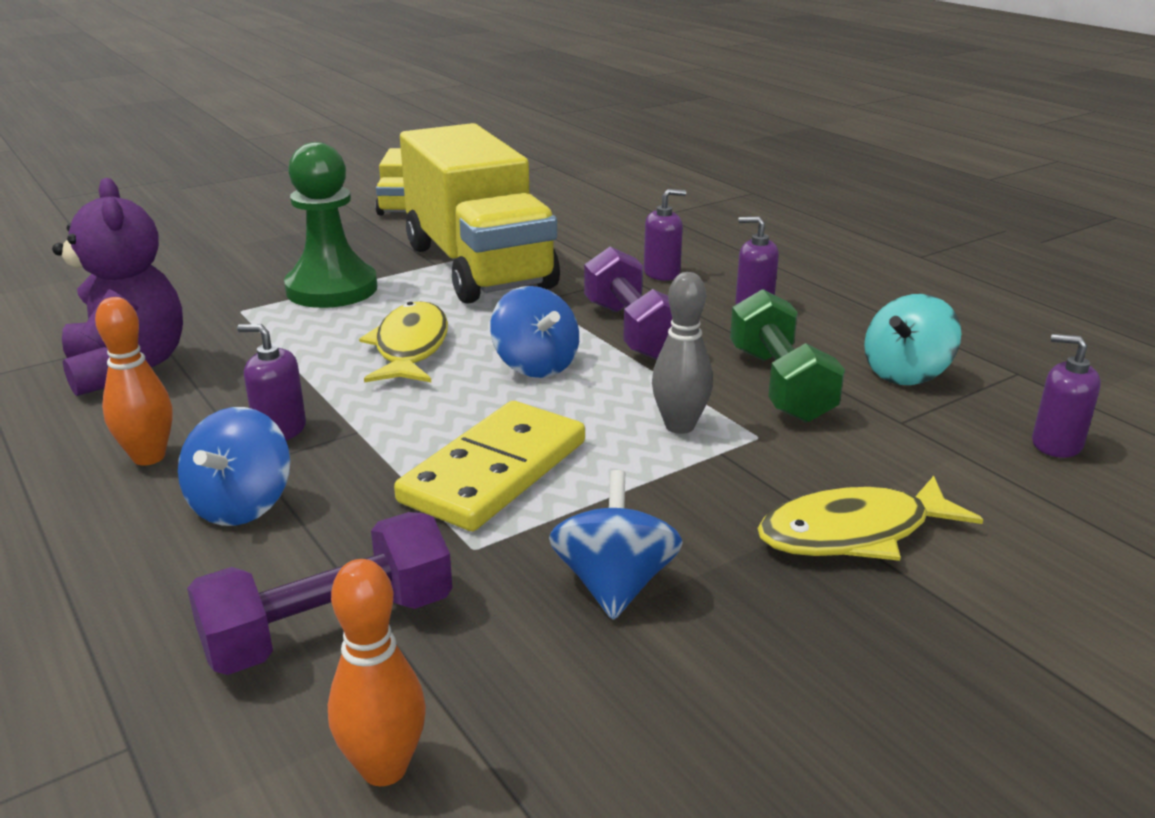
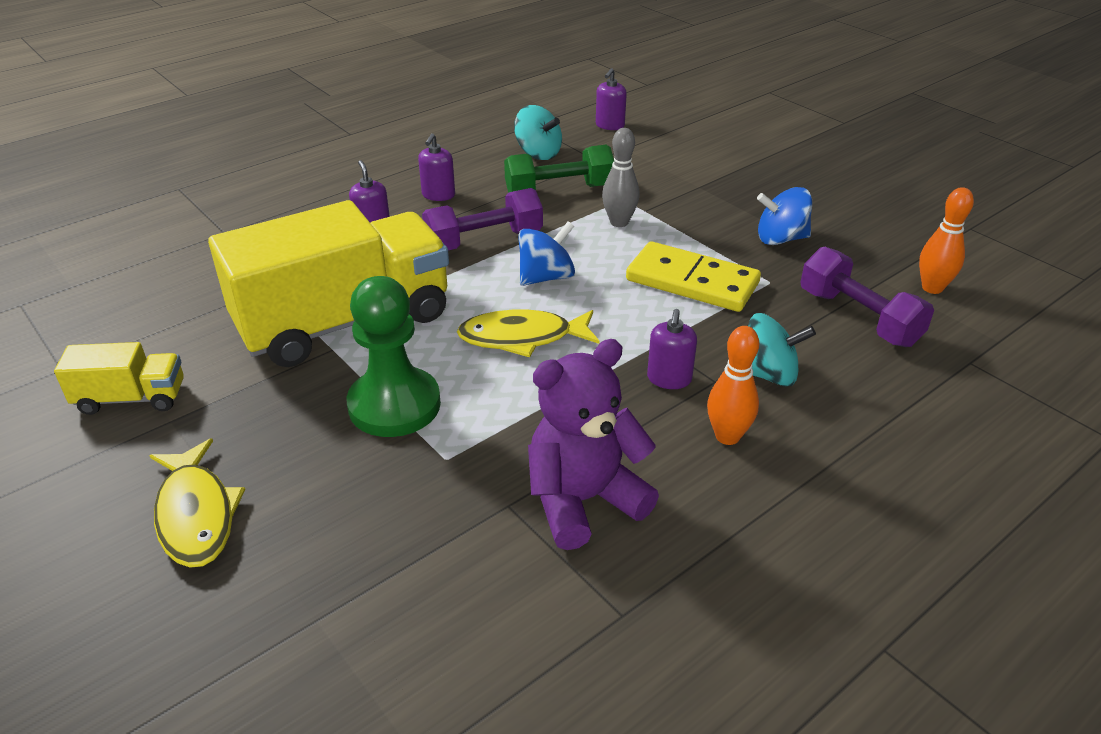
camera: 95 degrees left, 10 degrees up
blue spinning top [178,407,290,526] -> turquoise spinning top [748,313,816,386]
yellow fish [757,476,983,561] -> yellow fish moved to [149,438,245,567]

